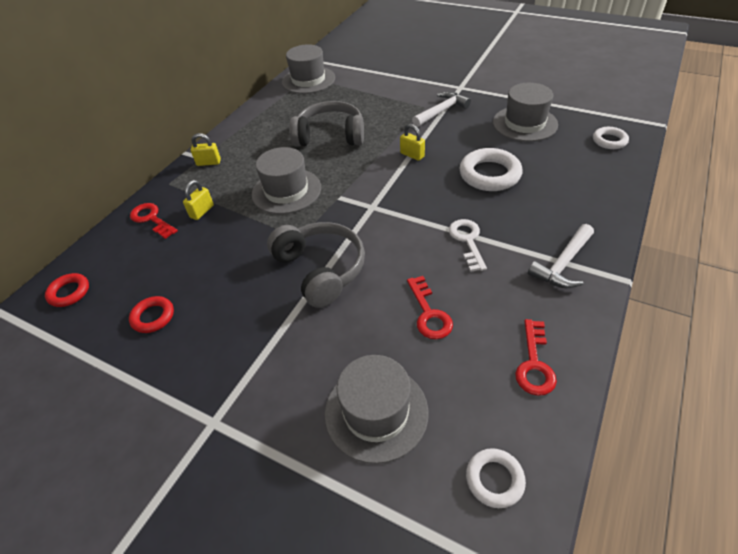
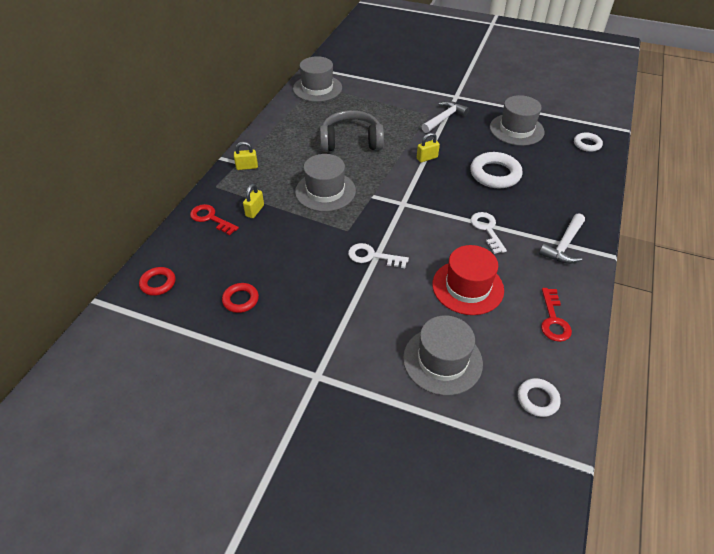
camera: 10 degrees left, 0 degrees up
grey headphones [267,222,365,308] -> white key [348,243,409,268]
yellow padlock [400,124,425,161] -> yellow padlock turned 60 degrees counterclockwise [417,133,440,162]
red key [407,276,453,339] -> red hat [432,245,504,315]

